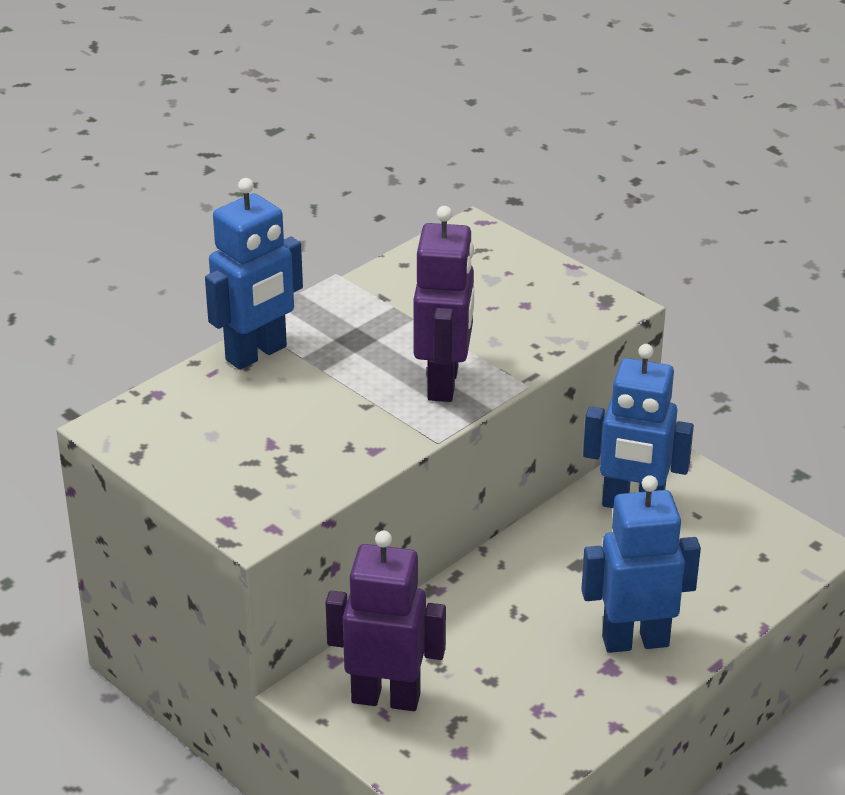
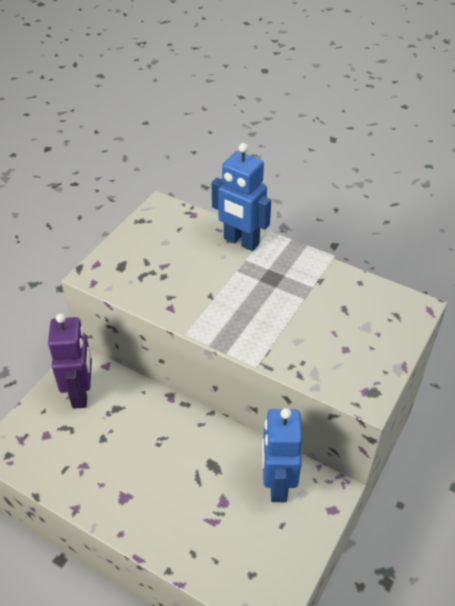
camera: 75 degrees right, 10 degrees up
purple robot [413,206,474,402] -> none
blue robot [581,475,701,653] -> none

